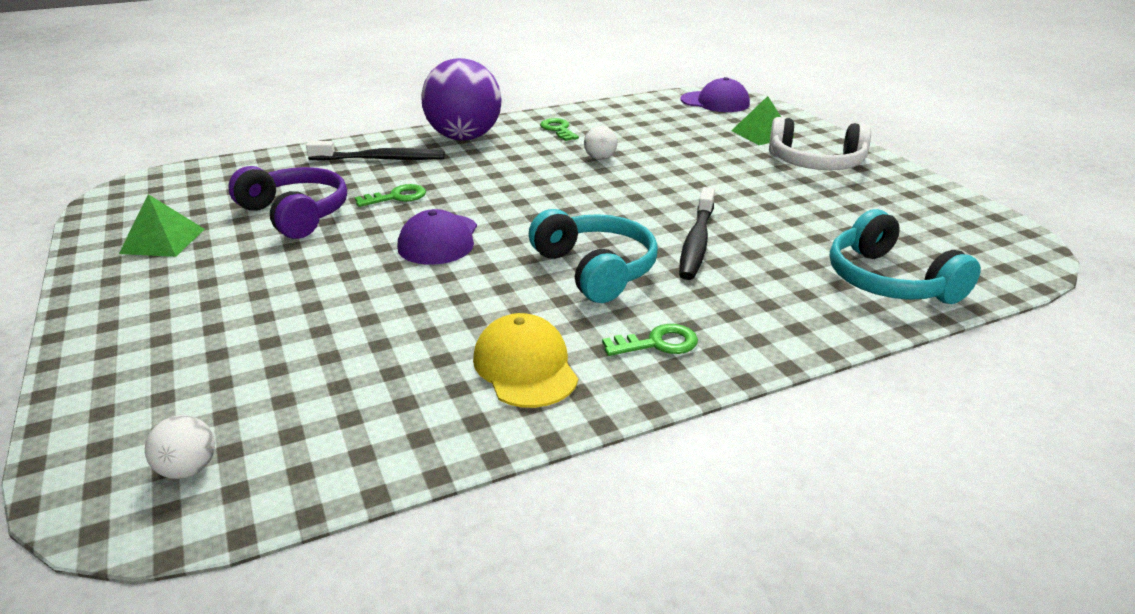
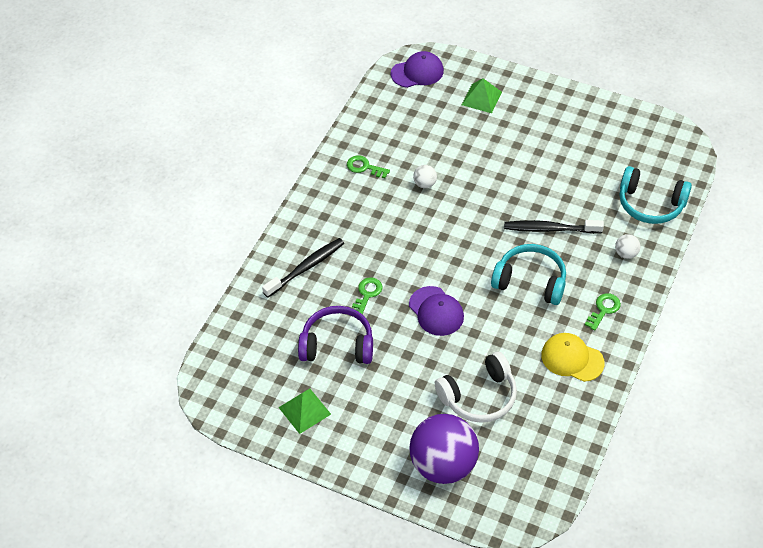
camera: 40 degrees left, 20 degrees up
white ball [145,415,215,479] -> white ball moved to [615,234,640,259]
purple ball [421,58,502,141] -> purple ball moved to [409,414,479,484]
black toothbrush [679,187,715,280] -> black toothbrush turned 120 degrees clockwise [504,220,604,234]
white headphones [769,117,871,170] -> white headphones moved to [435,352,517,423]

